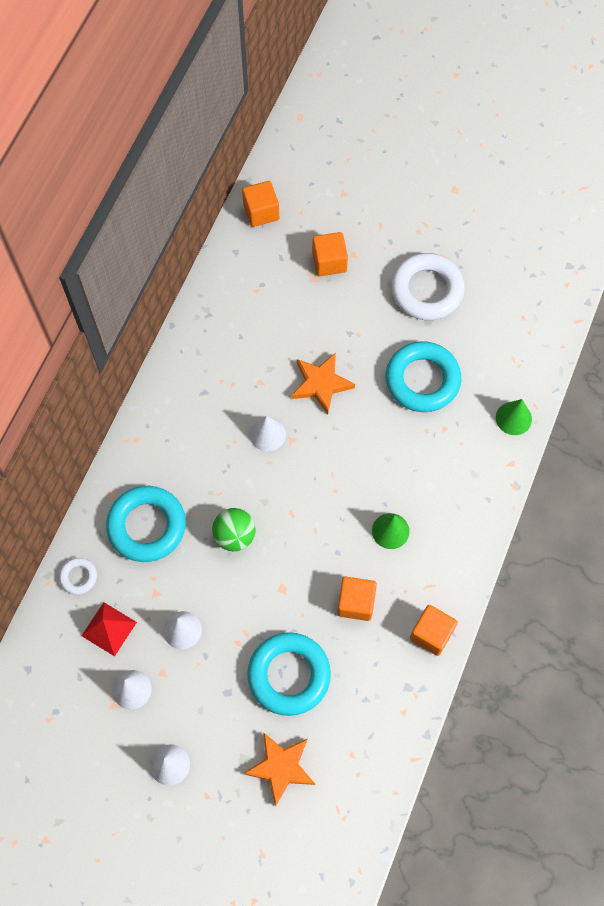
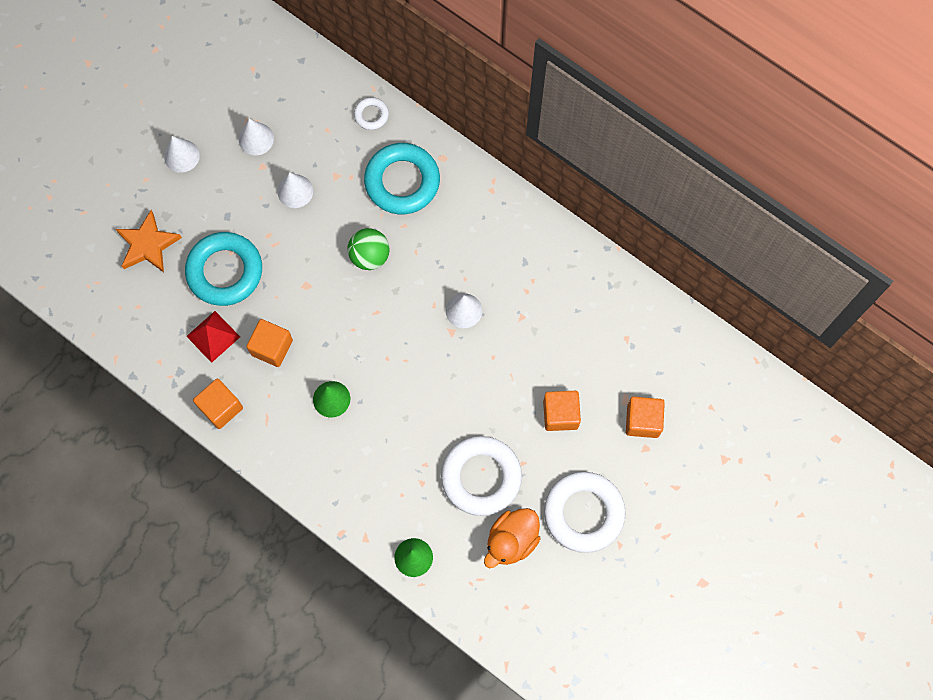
camera: 105 degrees right, 5 degrees up
red pyramid [81,603,137,656] -> red pyramid moved to [186,311,240,363]
orange cube [242,181,279,227] -> orange cube moved to [543,391,581,431]
orange star [292,353,355,414] -> none
turquoise ring [386,341,461,412] -> white ring [441,436,522,516]
none -> orange duck [484,508,540,568]

